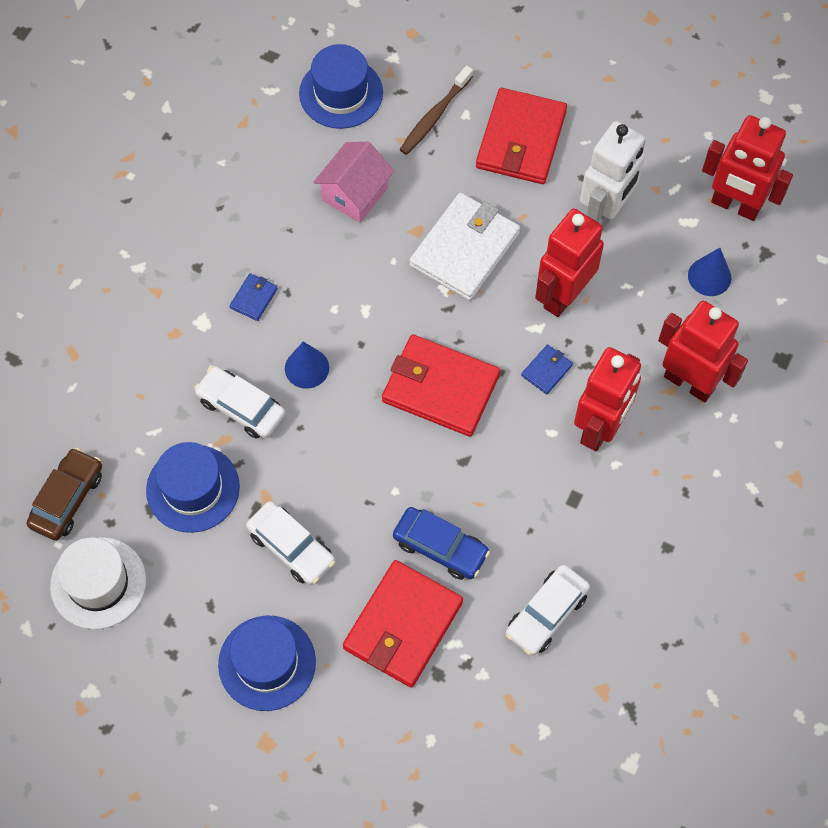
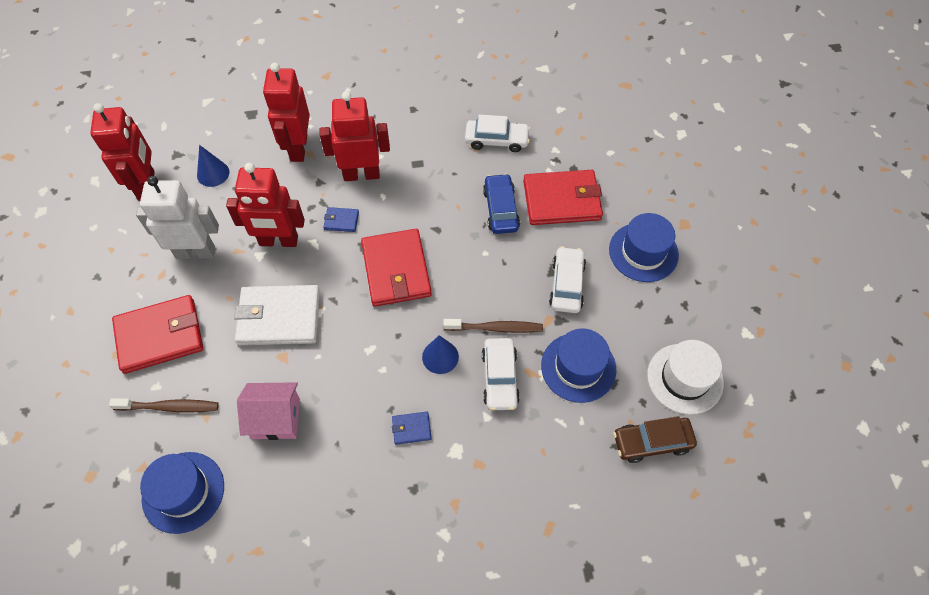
camera: 125 degrees left, 5 degrees down
none -> brown toothbrush [443,319,543,333]

